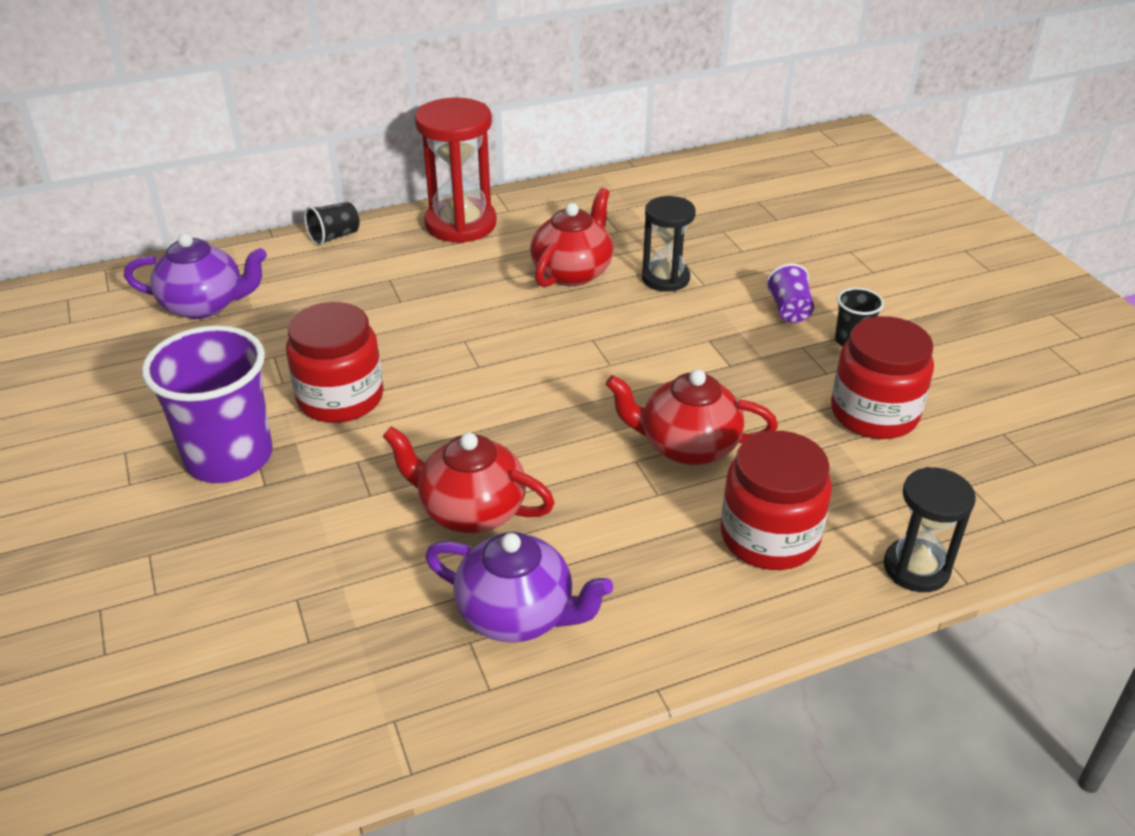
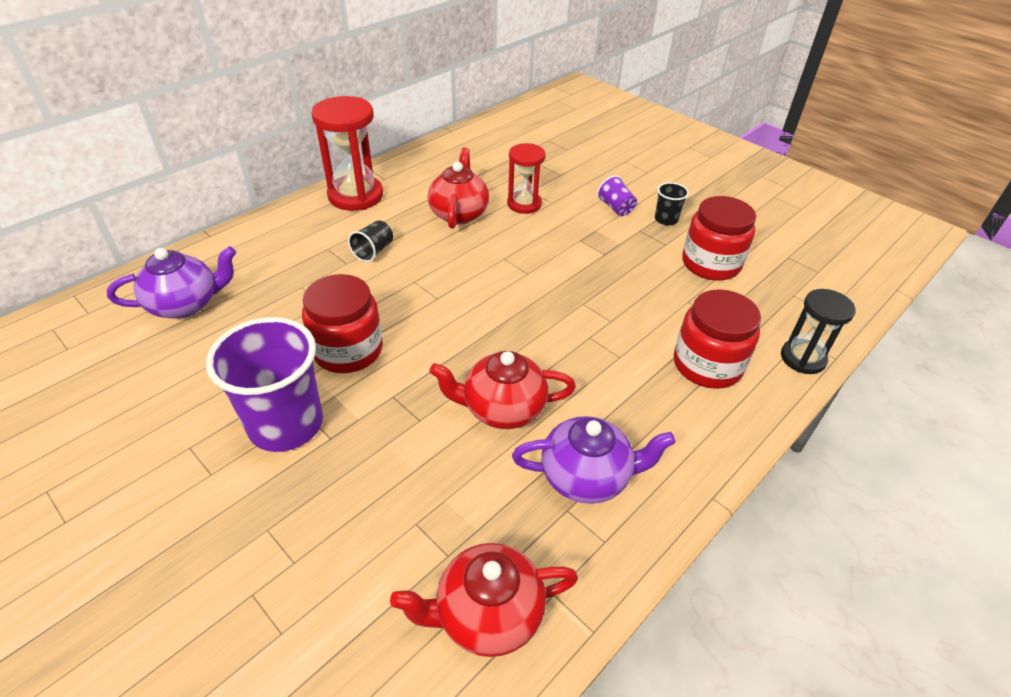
camera: 25 degrees left, 5 degrees up
black cup [304,202,360,246] -> black cup moved to [348,220,393,262]
red teapot [606,369,778,465] -> red teapot moved to [390,543,578,657]
black hourglass [642,196,696,292] -> red hourglass [507,143,546,214]

